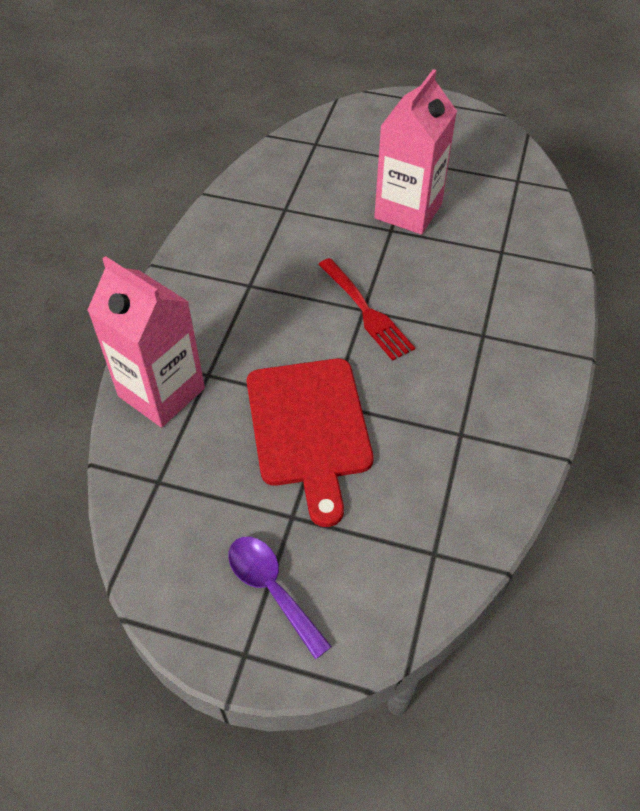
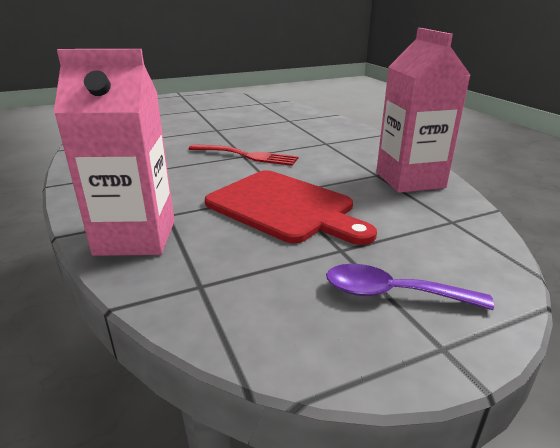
camera: 40 degrees left, 25 degrees down
pink carton [374,69,457,235] -> pink carton moved to [376,28,470,193]

